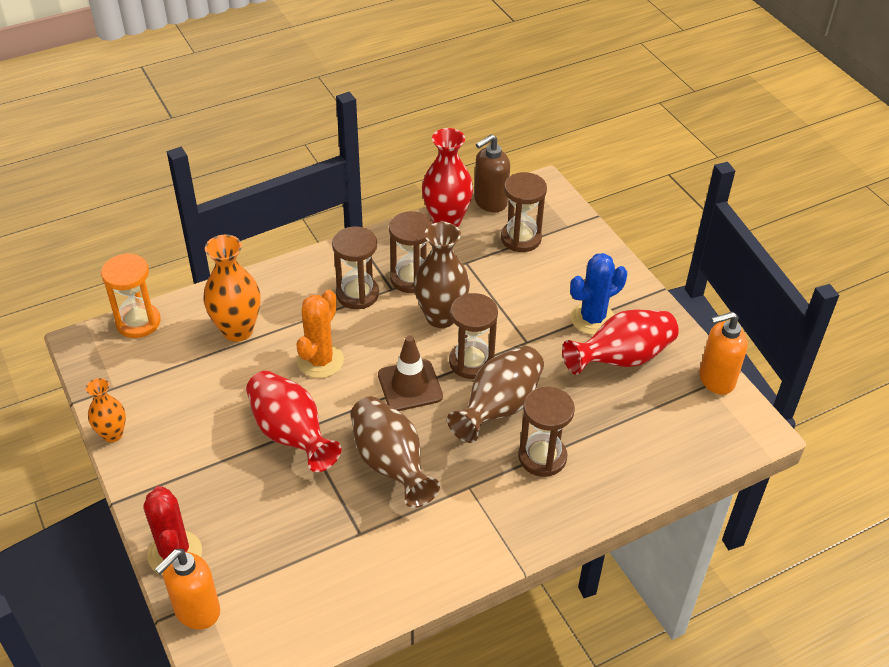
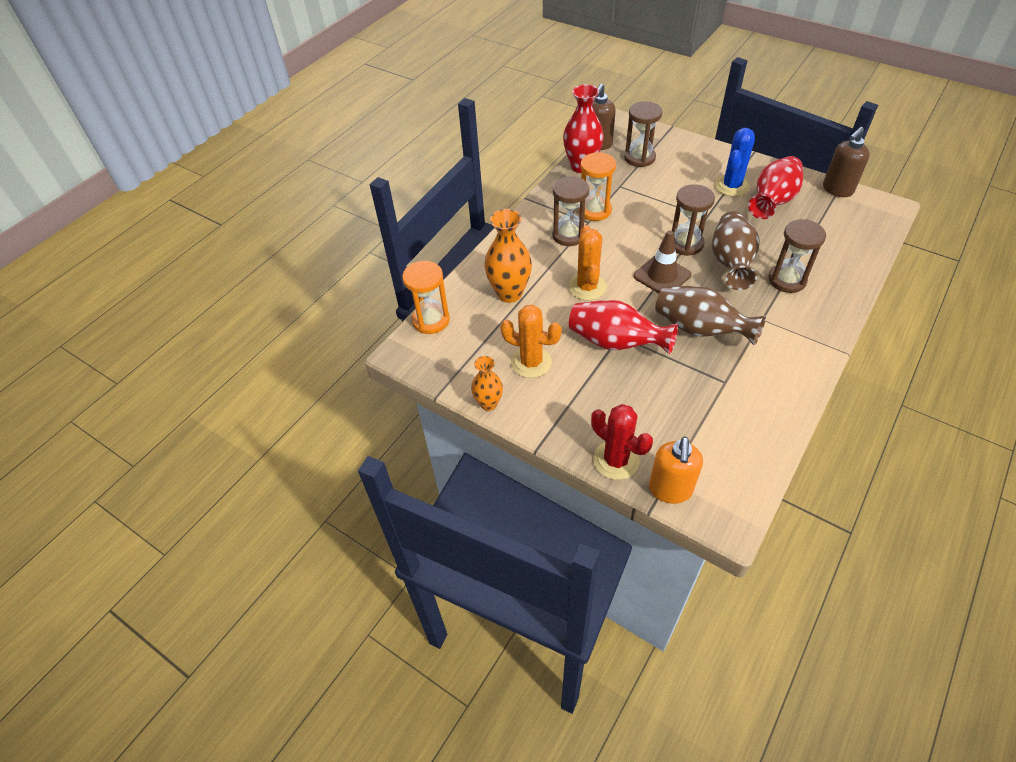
camera: 25 degrees left, 5 degrees up
brown hourglass [389,211,433,293] -> orange hourglass [578,152,616,221]
brown vase [414,222,470,328] -> none
orange soap dispenser [699,312,748,395] -> brown soap dispenser [823,127,870,197]
none -> orange cactus [500,305,562,378]

